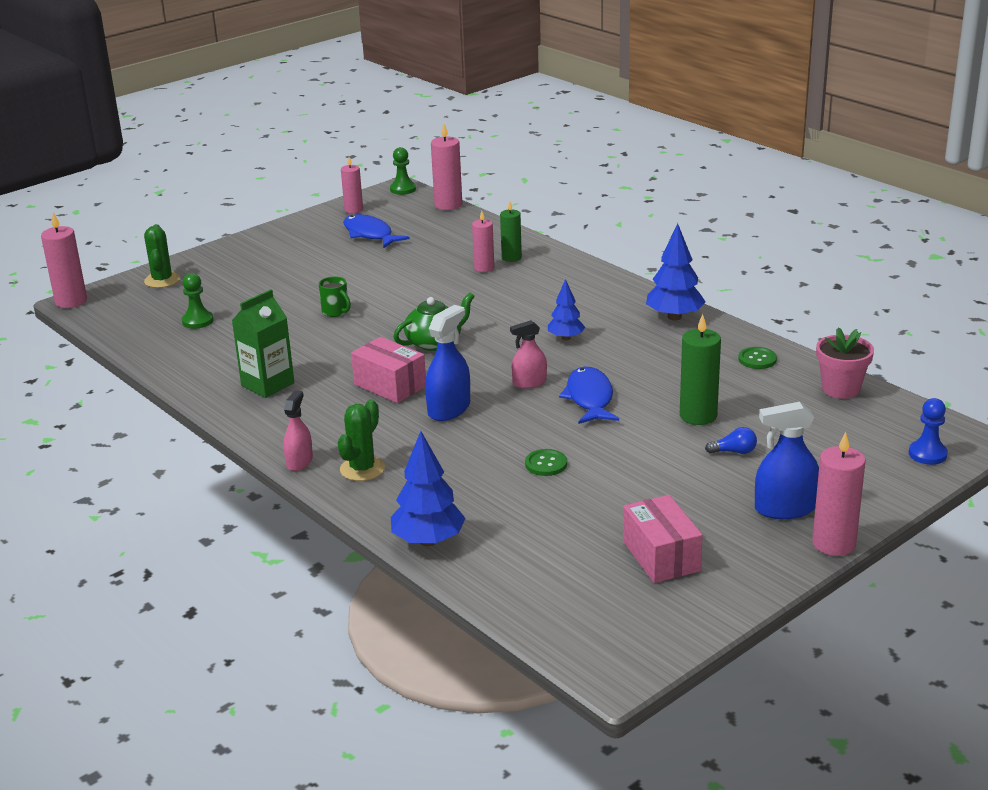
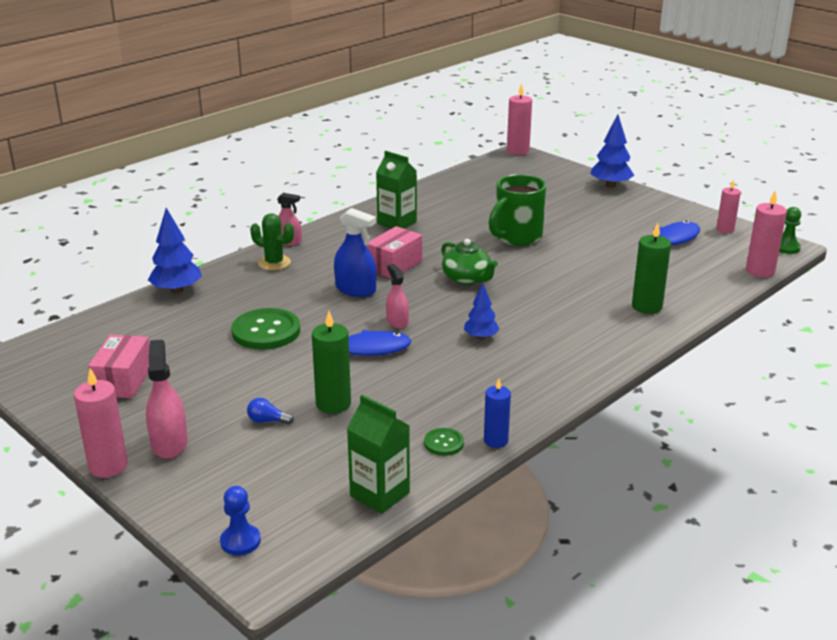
camera: 85 degrees right, 0 degrees up
green cactus [144,224,180,288] -> none
green pawn [182,273,213,329] -> none
green mug [319,276,351,317] -> green mug [489,174,546,246], size x2.11
pink candle [472,211,494,272] -> none
green candle [500,201,522,262] -> green candle [632,222,671,314], size x1.51
green button [525,449,567,476] -> green button [232,308,300,350], size x2.00
pink box [623,495,703,583] -> pink box turned 60 degrees counterclockwise [88,335,150,398]
blue tree [646,223,706,320] -> blue tree moved to [590,114,634,188]
blue light bulb [705,427,757,454] -> blue light bulb turned 105 degrees clockwise [247,398,294,425]
blue spray bottle [755,402,819,519] -> pink spray bottle [146,340,188,459]
pink flower pot [816,327,874,399] -> green carton [347,395,410,514]
none -> blue candle [484,379,511,448]

